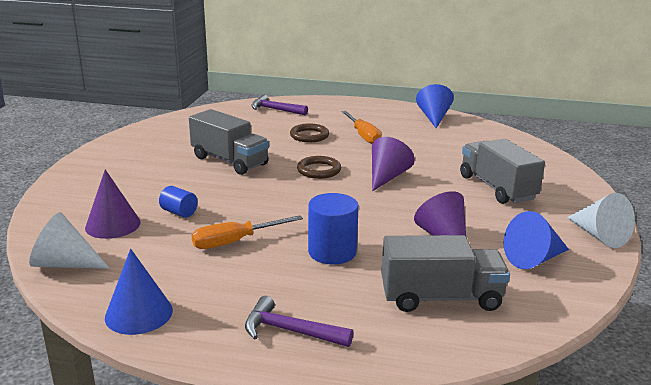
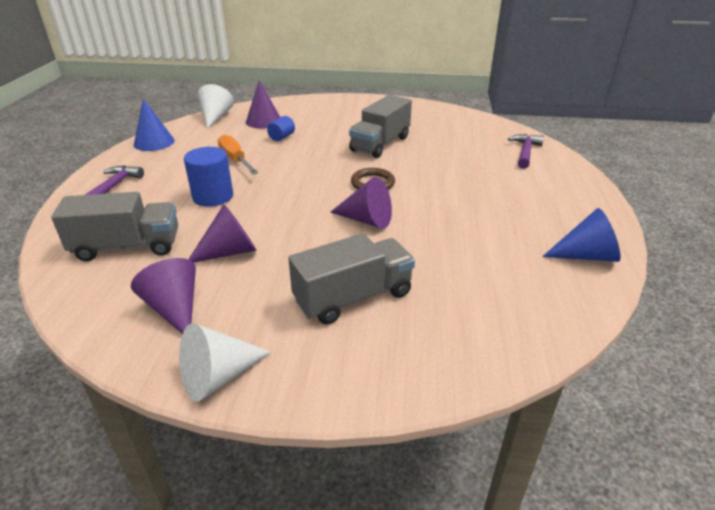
camera: 85 degrees right, 10 degrees up
brown ring [290,124,329,142] -> none
orange screwdriver [342,111,382,144] -> none
grey truck [381,235,510,312] -> grey truck turned 90 degrees counterclockwise [51,192,178,261]
blue cone [504,211,569,269] -> purple cone [131,258,196,334]

